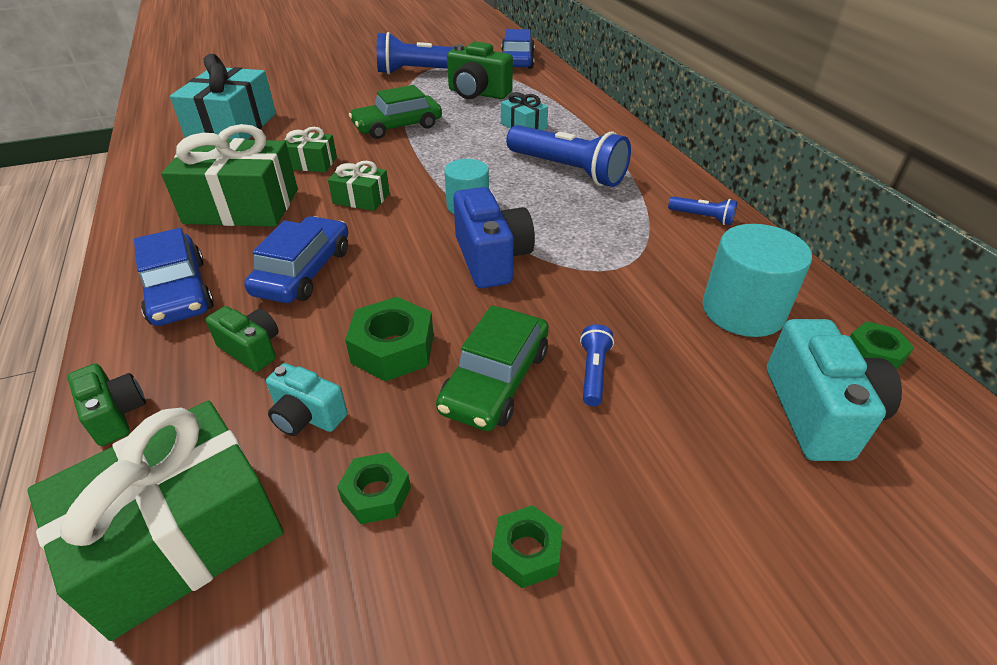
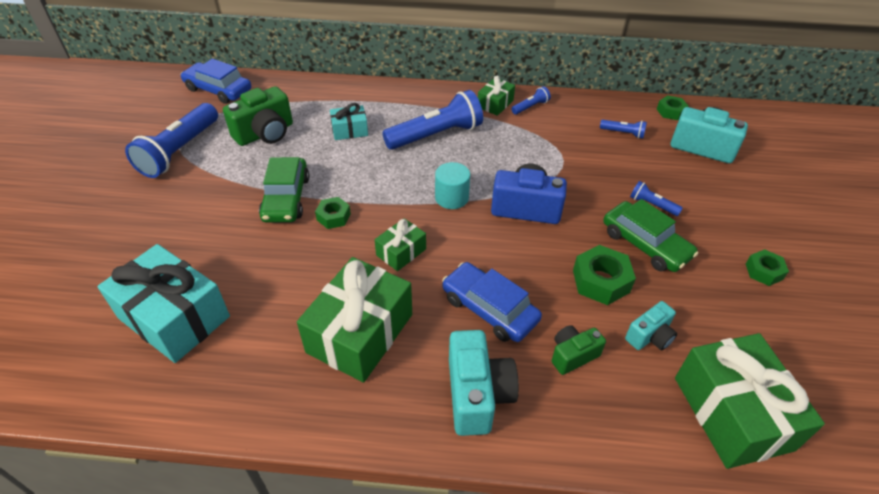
camera: 65 degrees left, 5 degrees up
green camera [67,364,146,446] -> none
blue car [134,228,214,326] -> turquoise camera [449,330,519,436]
green gift [284,127,337,172] -> green gift moved to [478,76,515,116]
green nut [337,453,411,524] -> green nut moved to [315,197,351,229]
turquoise cylinder [703,224,812,337] -> blue flashlight [600,120,647,139]

